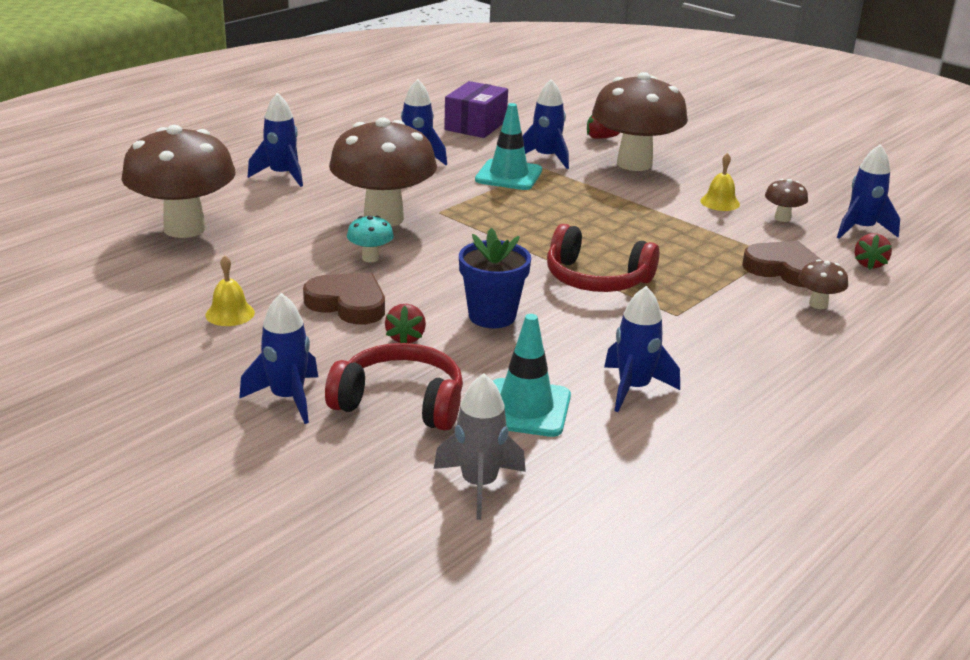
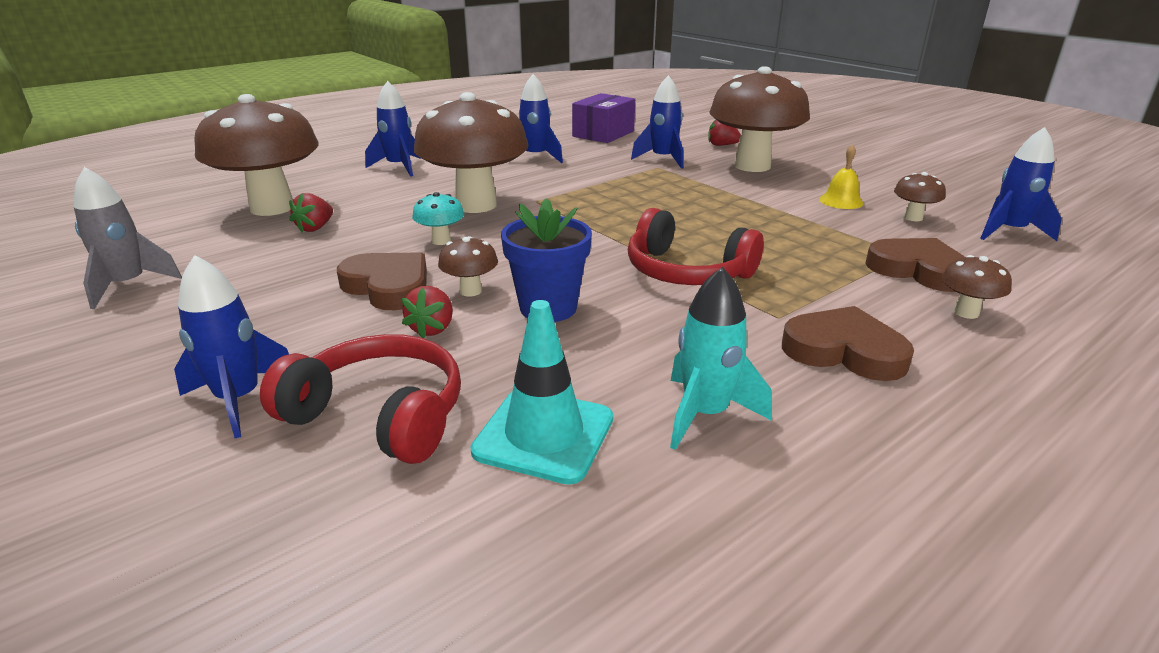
camera: 10 degrees right, 0 degrees up
yellow bell [205,256,255,326] -> none
grey rocket [434,374,526,520] -> grey rocket moved to [74,167,182,309]
turquoise traffic cone [475,103,542,190] -> none
blue rocket [604,286,680,412] -> turquoise rocket [670,267,772,450]
red strawberry [855,233,892,270] -> red strawberry moved to [289,193,333,232]
none -> brown mushroom [438,236,498,297]
none -> brown heart [782,306,914,381]

